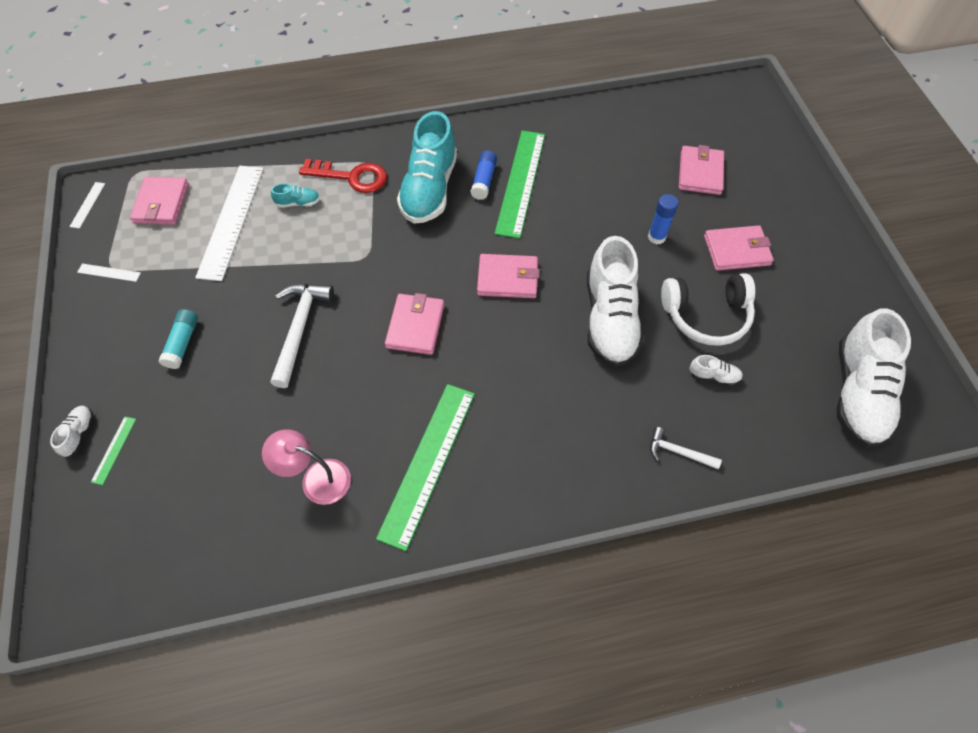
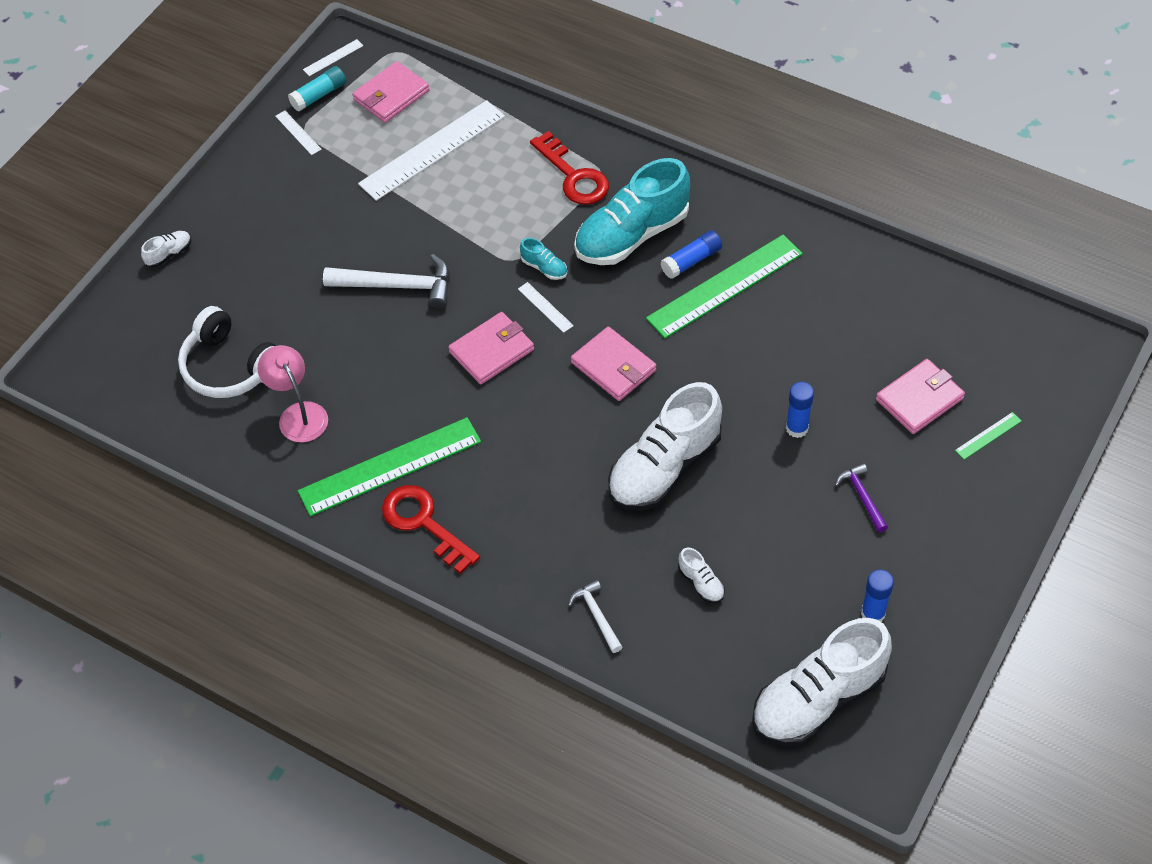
camera: 45 degrees right, 5 degrees down
green ruler [91,417,136,485] -> green ruler moved to [955,412,1022,460]
turquoise glue stick [159,309,198,369] -> turquoise glue stick moved to [288,66,346,112]
white hammer [270,284,334,388] -> white hammer turned 45 degrees clockwise [323,254,450,309]
turquoise shoe [271,183,320,208] -> turquoise shoe moved to [520,238,567,280]
white headphones [661,273,755,346] -> white headphones moved to [178,306,276,398]
pink wallet [704,225,774,271] -> purple hammer [835,463,888,532]
none -> red key [382,485,480,574]
none -> white ruler [518,282,574,333]
none -> blue glue stick [861,569,894,622]

